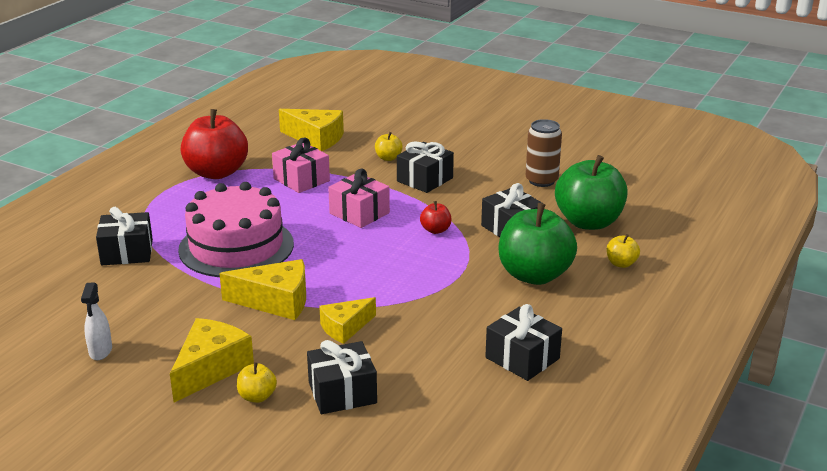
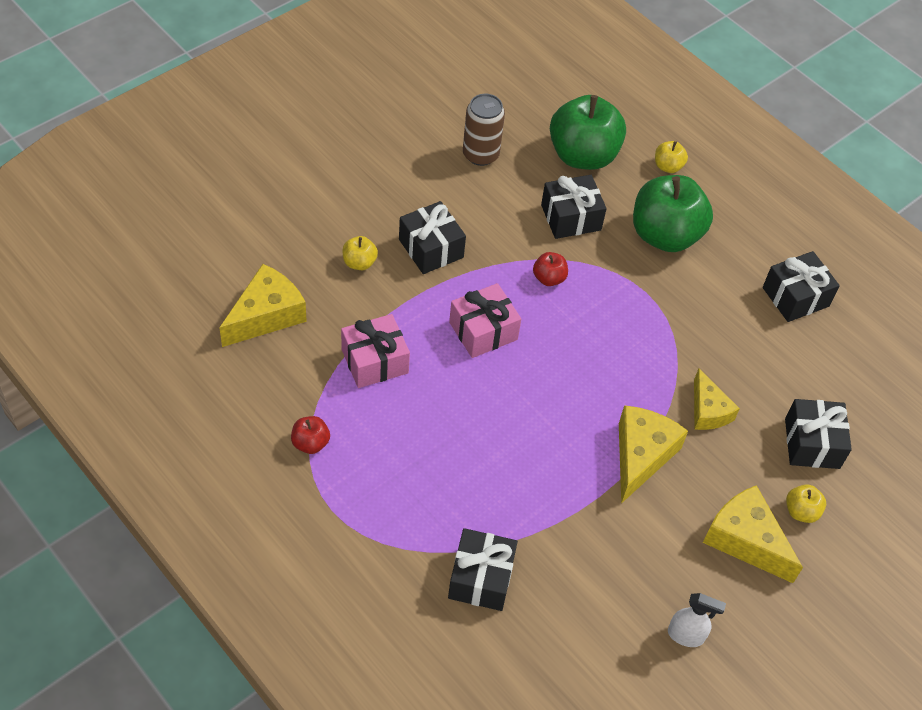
camera: 75 degrees left, 25 degrees up
pink cake [178,182,294,277] -> none
red apple [181,109,248,179] -> red apple [291,416,330,454], size x0.44

